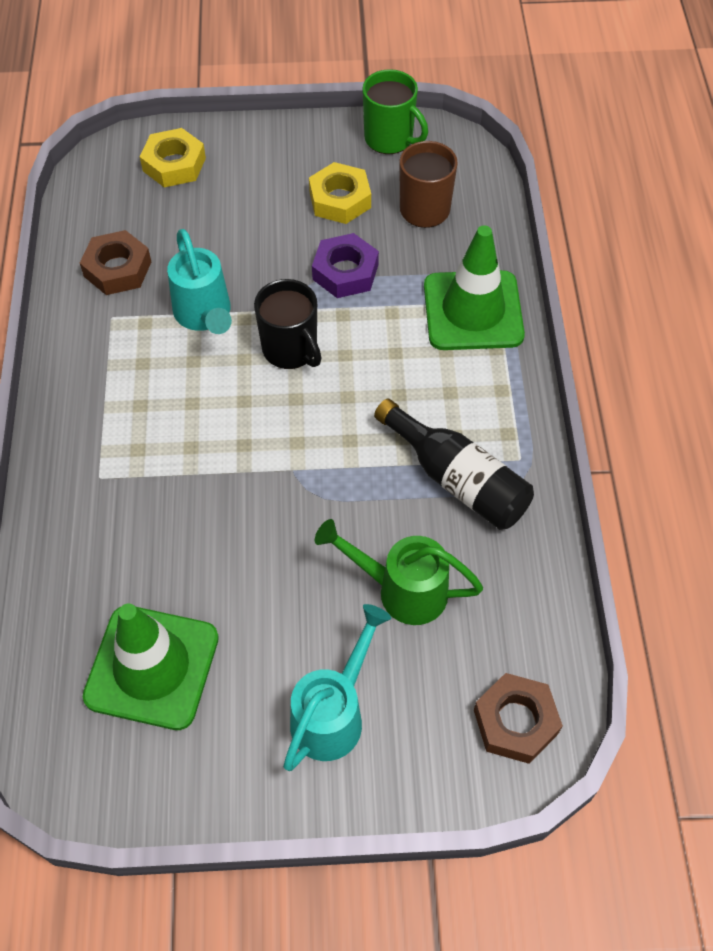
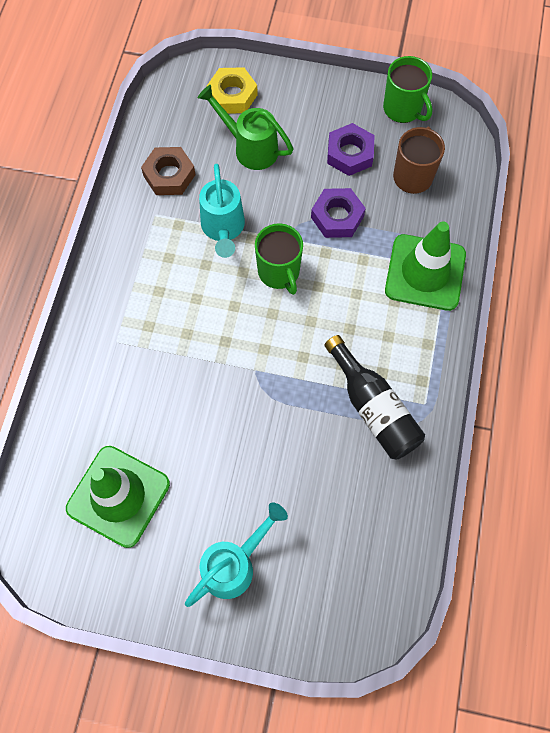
camera: 15 degrees right, 10 degrees up
black mug [254,279,321,369] -> green mug [255,223,303,295]
yellow nut [309,162,371,224] -> purple nut [327,123,375,176]
green watering can [315,519,483,625] -> green watering can moved to [197,85,293,170]
brown nut [474,673,563,764] -> none

